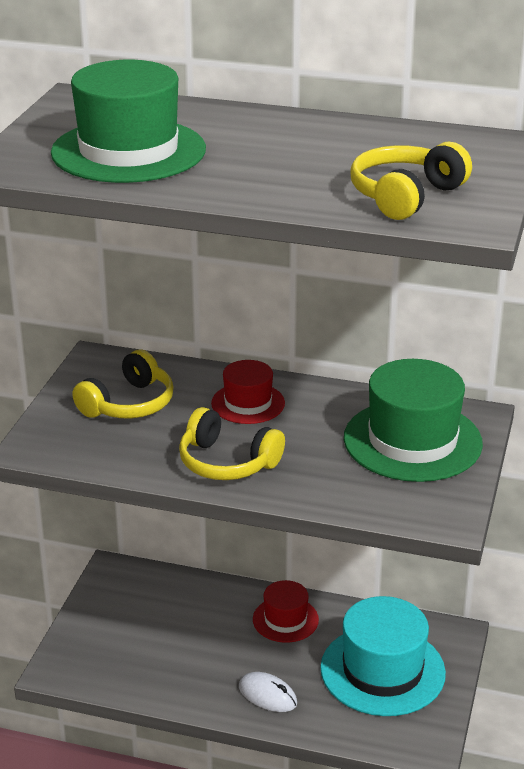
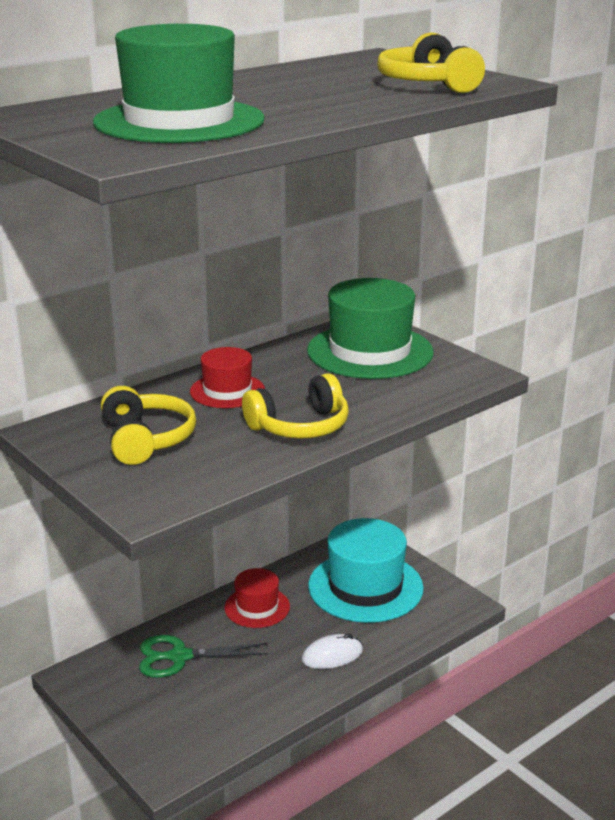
camera: 55 degrees left, 5 degrees down
none -> green scissors [139,635,269,678]

